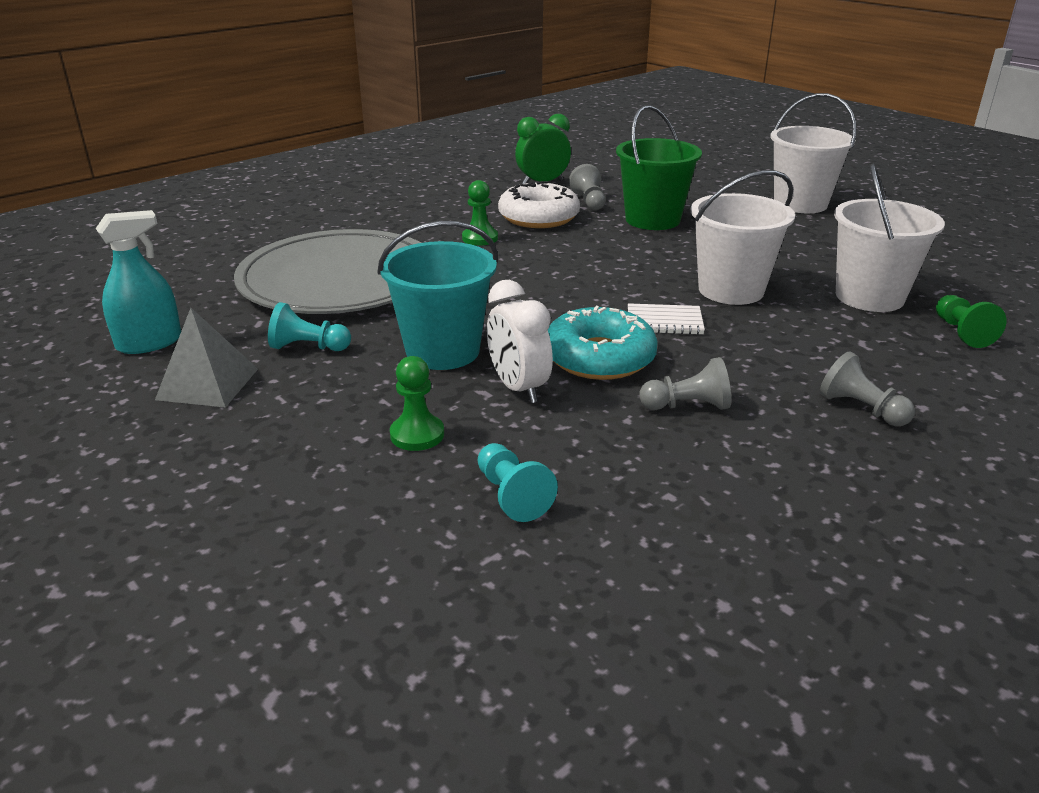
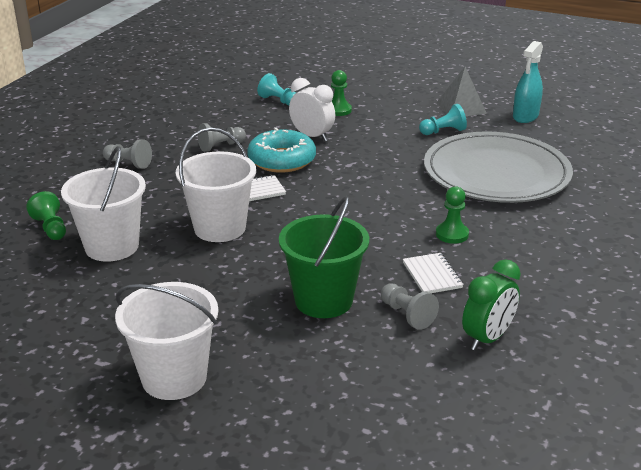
camera: 155 degrees right, 0 degrees up
turquoise bucket [377,221,498,370] -> none
white donut [498,181,580,228] -> white notebook [403,253,464,293]

